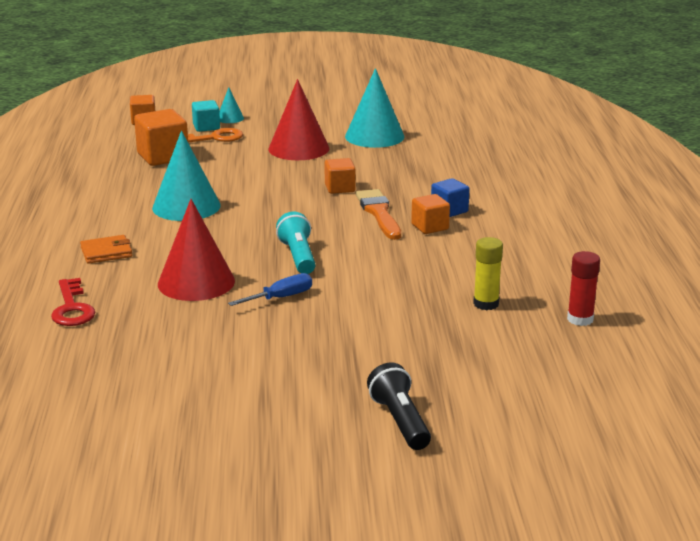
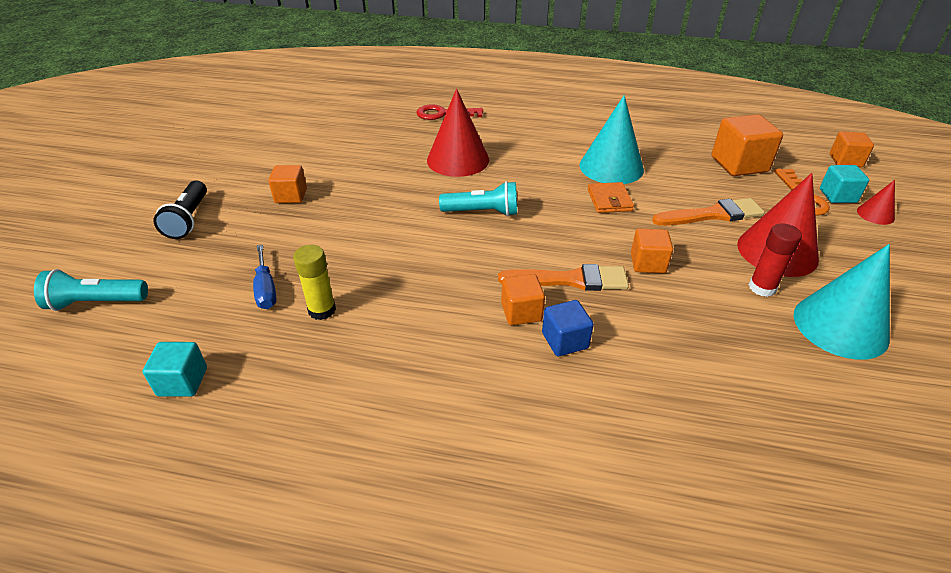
camera: 105 degrees right, 15 degrees up
orange wallet [80,235,132,264] -> orange wallet moved to [588,182,634,213]
turquoise cone [219,88,244,123] -> red cone [857,180,895,225]
blue screwdriver [228,273,312,306] -> blue screwdriver moved to [253,244,277,309]
black flashlight [367,362,431,450] -> black flashlight turned 90 degrees clockwise [154,181,207,239]
red glue stick [567,251,600,326] -> red glue stick moved to [749,223,802,297]
none -> turquoise flashlight [34,269,148,311]
none -> turquoise cube [142,342,207,396]
none -> orange cube [268,165,307,203]
none -> orange brush [652,198,765,226]

